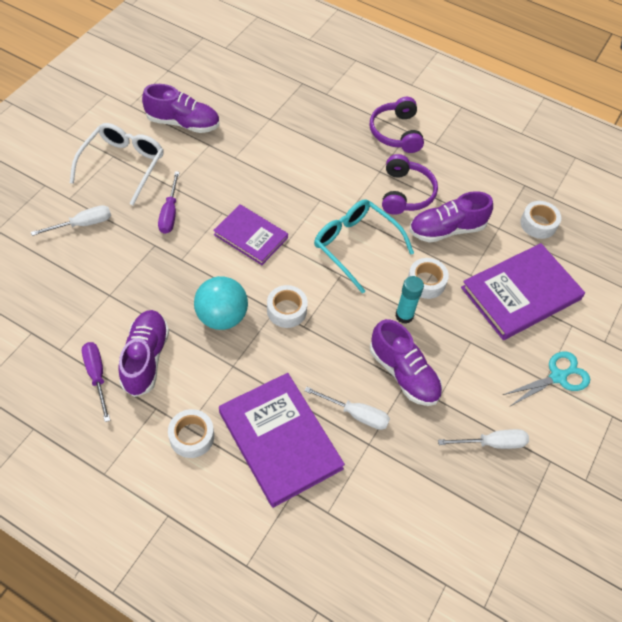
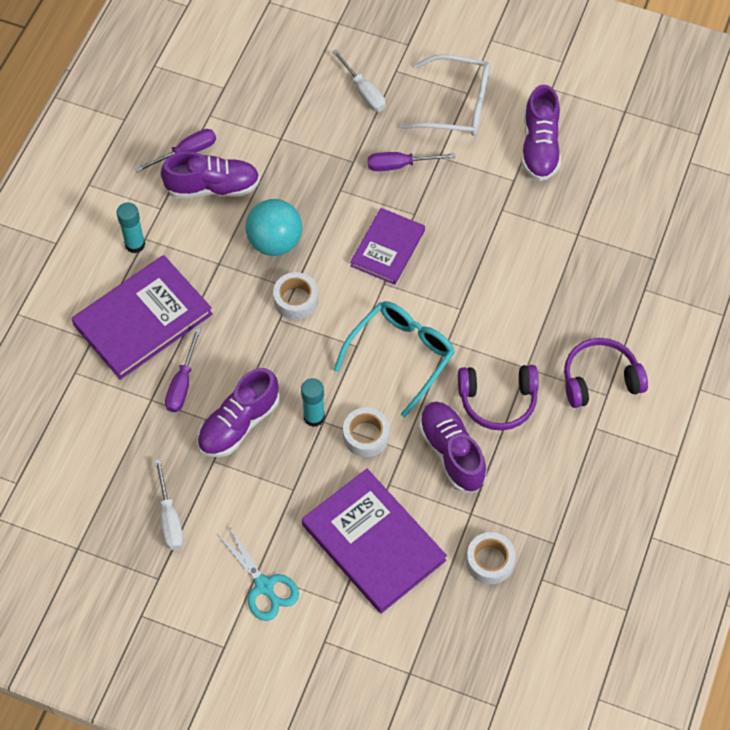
camera: 85 degrees right, 5 degrees up
white tape [168,409,214,458] -> turquoise glue stick [117,202,145,254]
white screwdriver [305,387,390,430] -> purple screwdriver [165,328,201,412]

